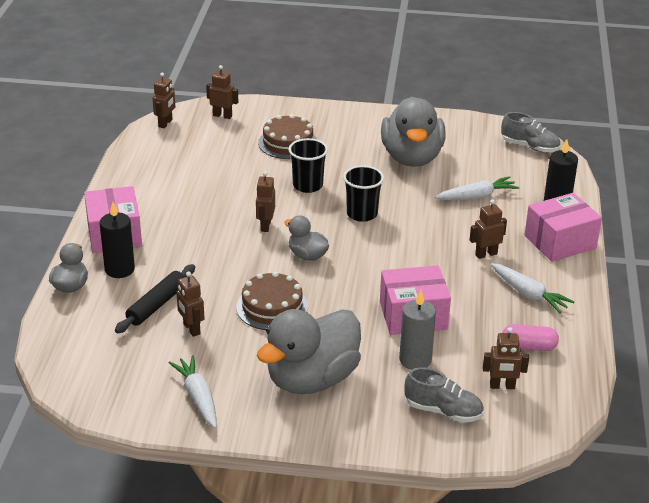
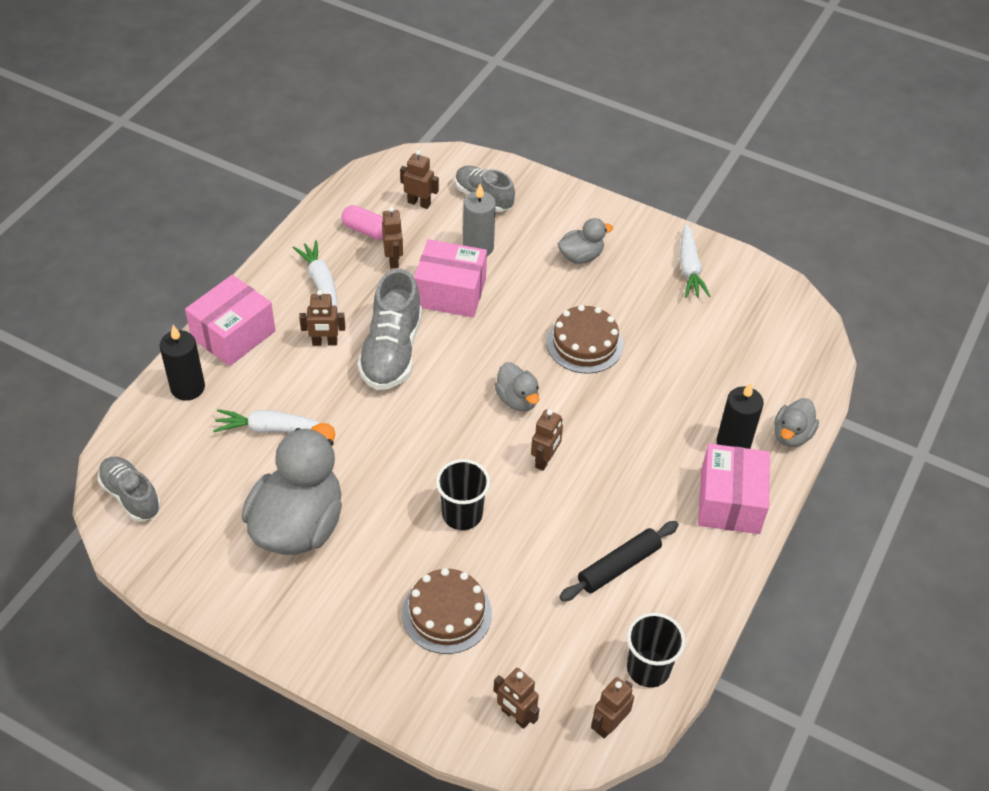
camera: 160 degrees left, 15 degrees up
black rolling pin [115,264,195,333] -> black rolling pin moved to [560,521,679,601]
brown robot [176,271,205,337] -> brown robot moved to [382,207,403,268]
grey duck [257,309,361,394] -> grey duck [558,218,613,264], size x0.49
black cup [343,165,384,222] -> black cup moved to [627,613,686,688]
pink box [524,193,602,262] -> pink box turned 45 degrees counterclockwise [185,275,276,366]
none -> grey shoe [357,269,422,390]

